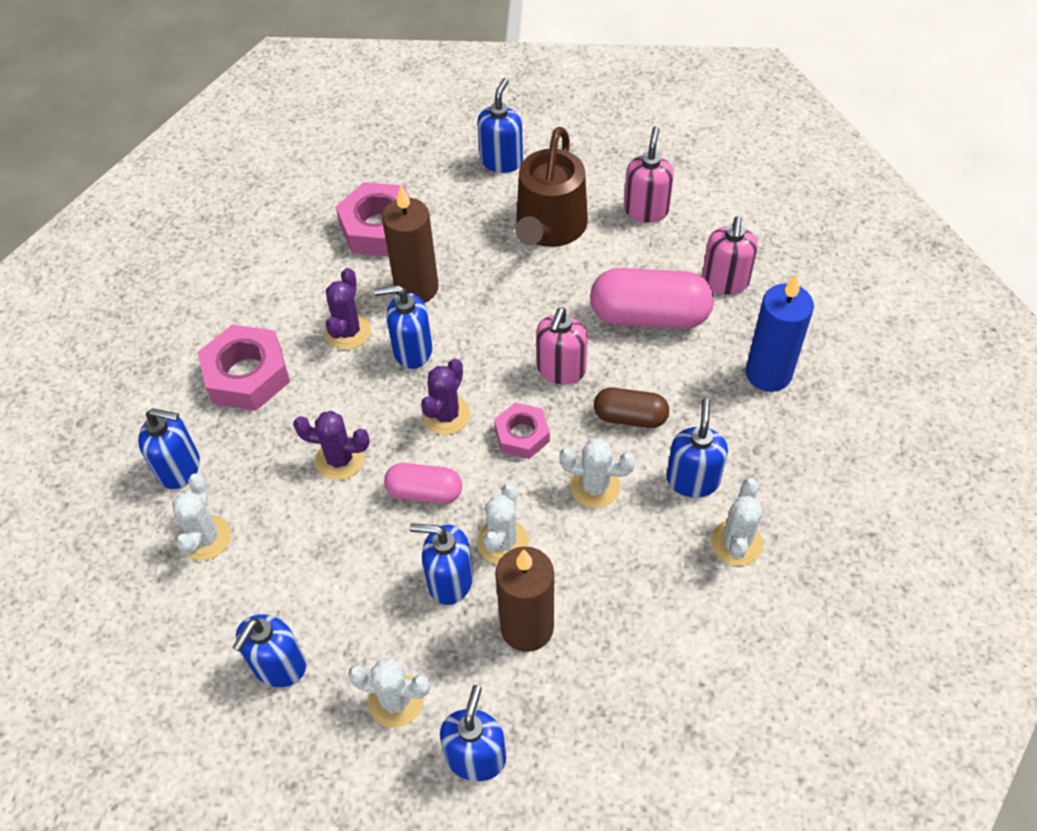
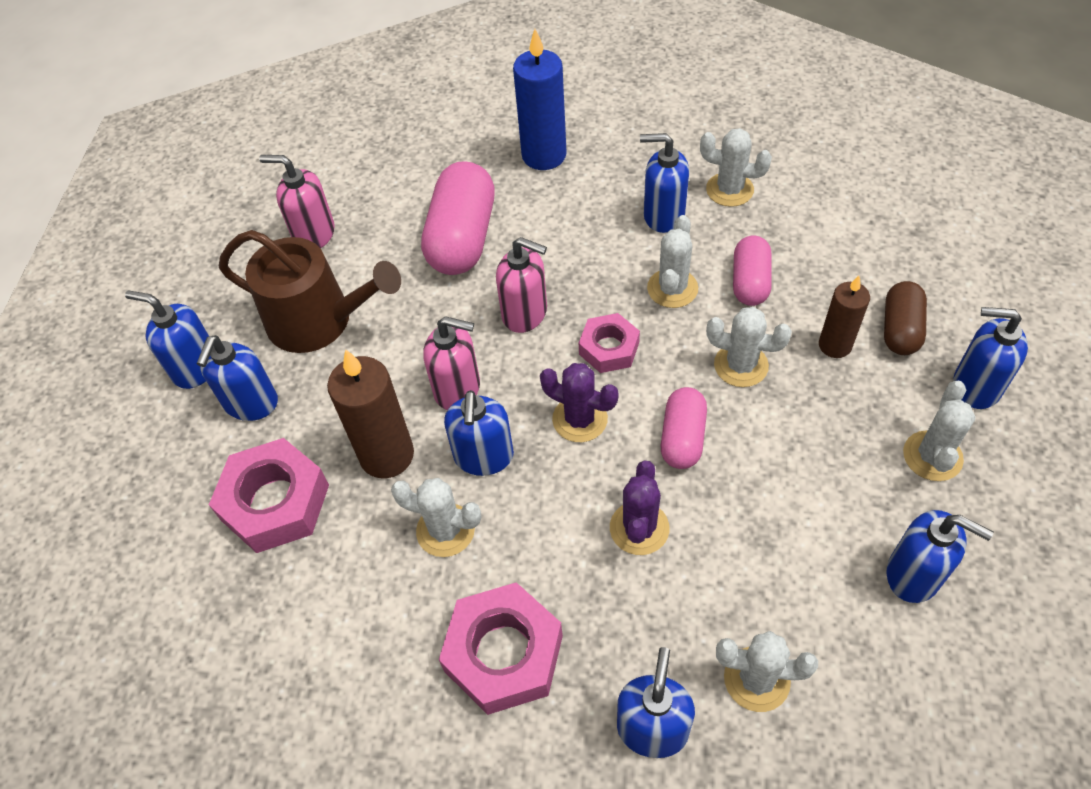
camera: 85 degrees left, 0 degrees up
purple cactus [326,268,371,350] -> white cactus [391,478,481,557]
blue soap dispenser [410,523,473,605] -> blue soap dispenser moved to [197,335,278,421]
brown candle [495,546,554,652] -> brown candle [819,276,870,358], size x0.63
brown capsule [594,388,669,428] -> brown capsule moved to [884,281,927,355]
pink soap dispenser [702,216,758,295] -> pink soap dispenser moved to [423,316,480,410]
none -> pink capsule [733,235,771,306]

